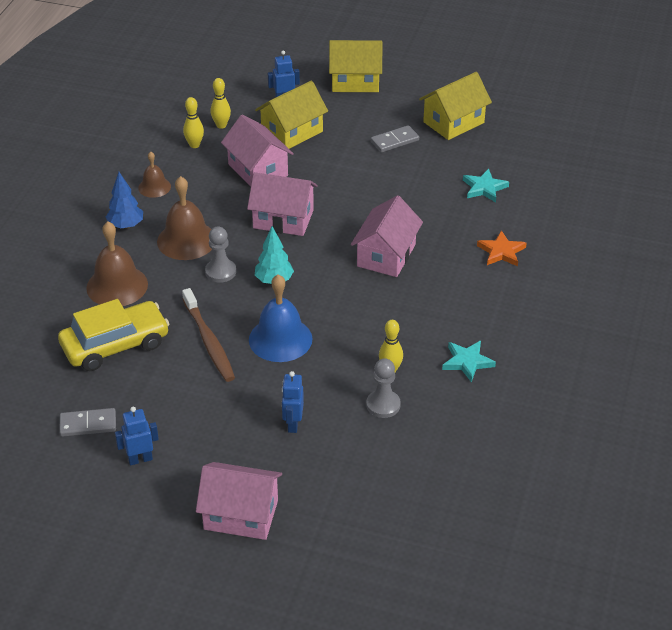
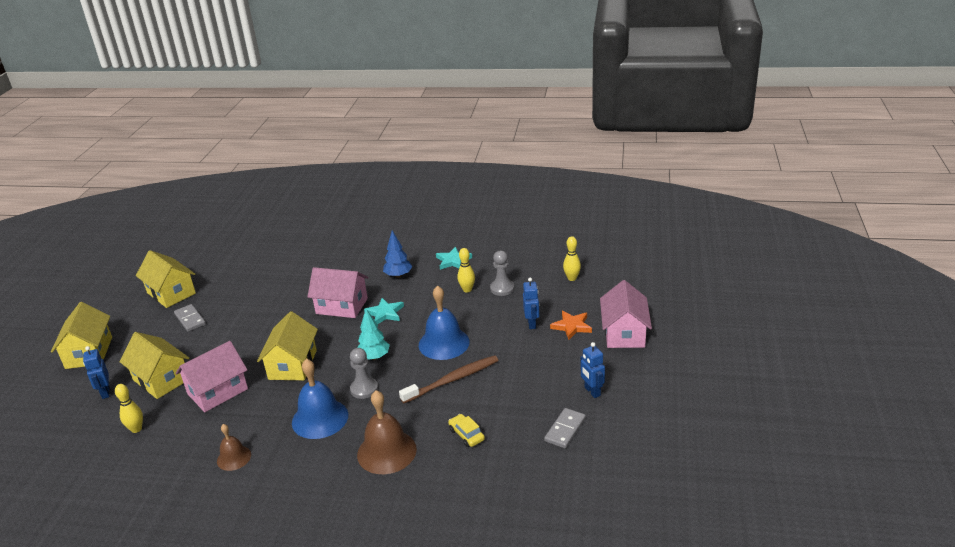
camera: 95 degrees left, 10 degrees down
yellow car [58,299,169,371] -> yellow car [448,414,485,447], size x0.44
grey domino [59,408,116,437] -> grey domino turned 45 degrees clockwise [544,408,586,449]
blue tree [106,172,143,229] -> blue tree moved to [383,231,412,278]
brown bell [157,176,212,260] -> blue bell [292,359,348,439]
yellow bowling pin [183,97,204,148] -> yellow bowling pin moved to [563,236,581,281]
pink house [247,172,318,236] -> yellow house [257,311,318,380]
blue robot [282,371,304,433] -> blue robot turned 90 degrees counterclockwise [523,277,539,329]
turquoise star [463,169,509,202] -> turquoise star moved to [364,298,404,324]
orange star [477,230,527,266] -> orange star moved to [550,311,592,340]

